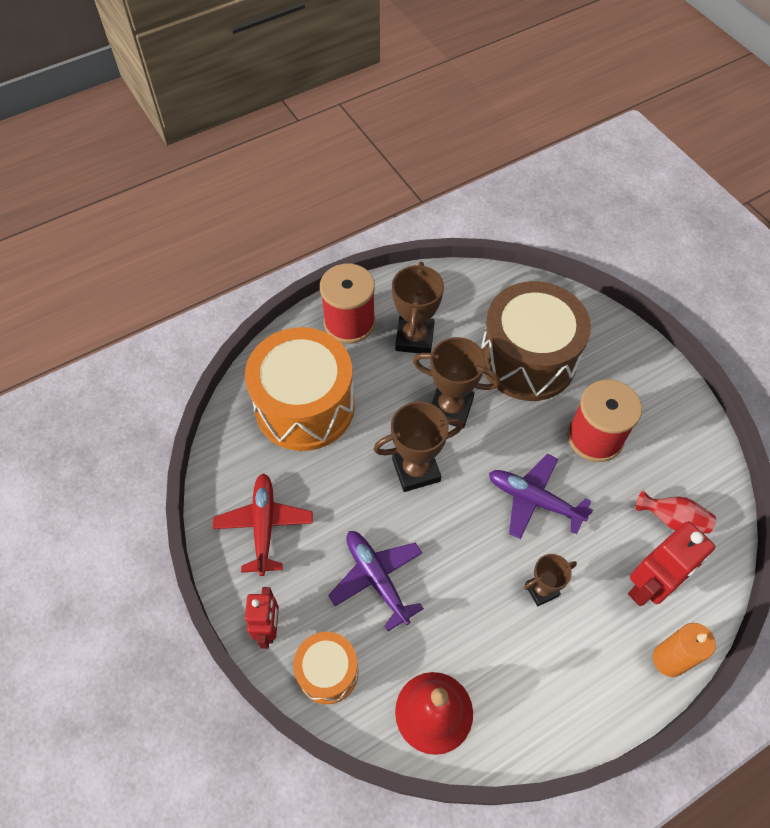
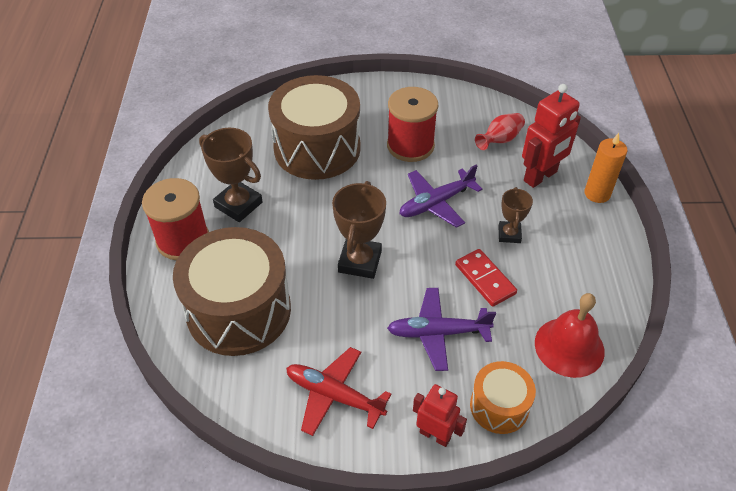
camera: 60 degrees left, 10 degrees down
orange drum [245,327,355,451] -> brown drum [173,227,291,356]
brown trophy [413,337,500,428] -> none
red robot [628,521,715,606] -> red robot turned 60 degrees clockwise [522,84,581,188]
none -> red domino [455,249,517,307]

